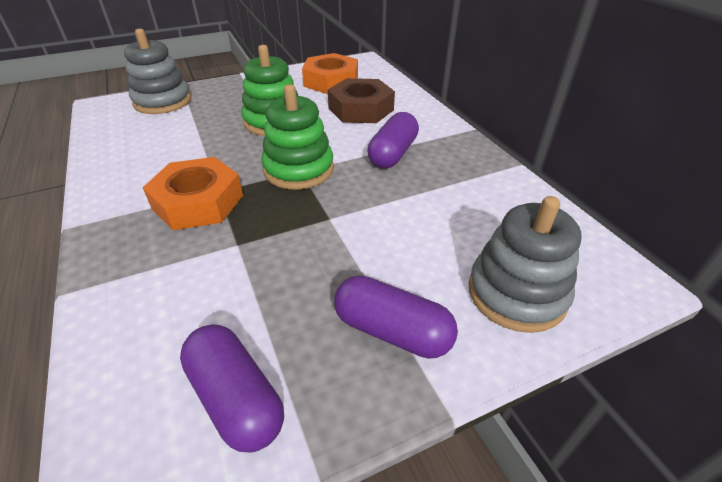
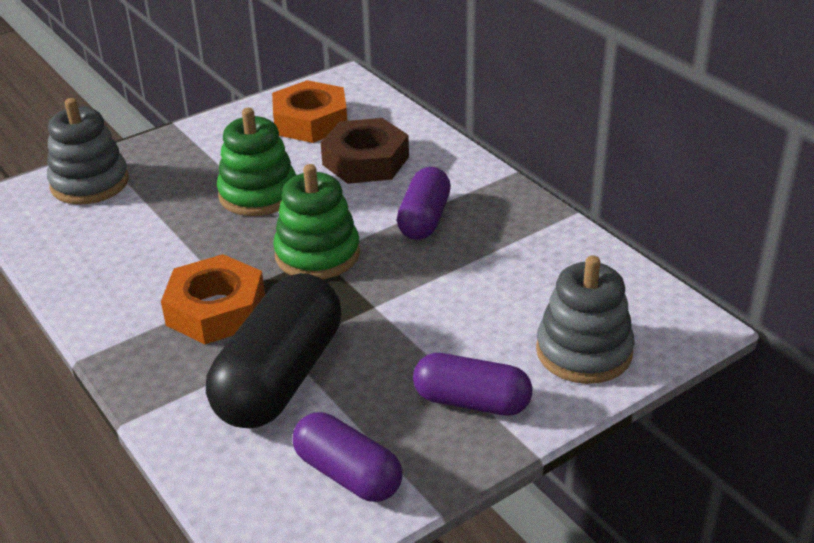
camera: 10 degrees left, 5 degrees down
none -> black capsule [206,273,341,428]

